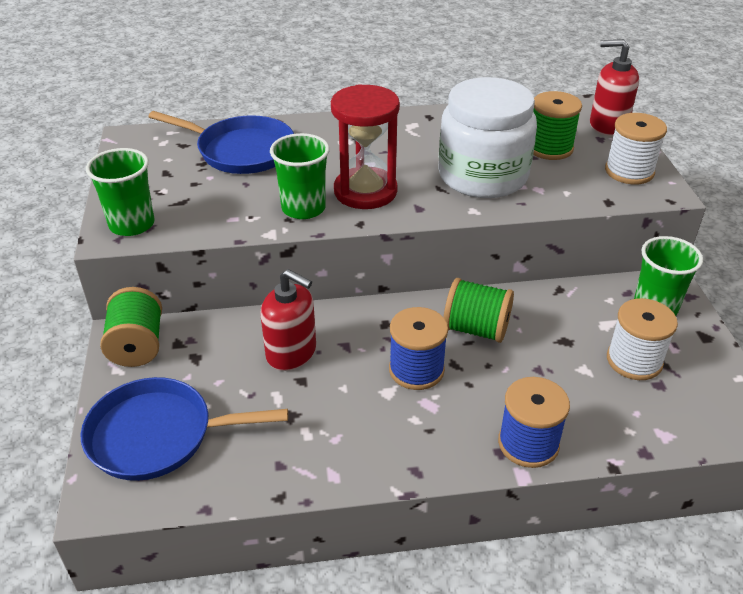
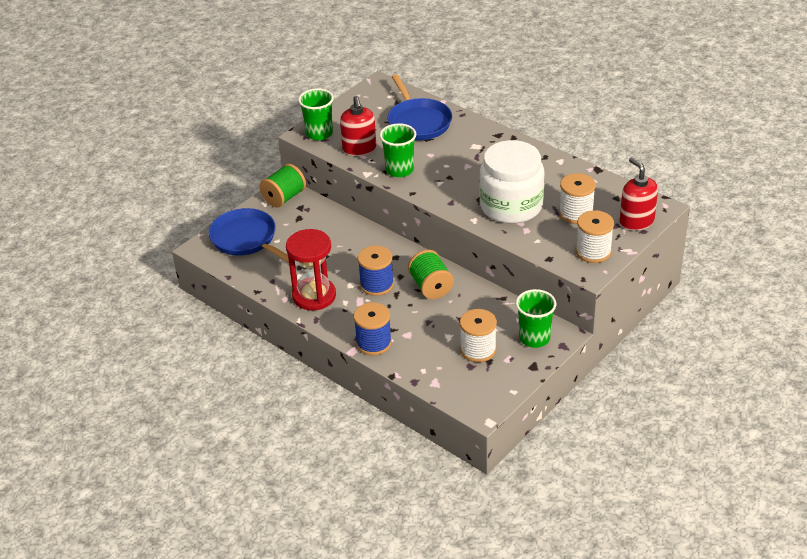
camera: 50 degrees right, 0 degrees up
red soap dispenser [260,269,316,371] -> red soap dispenser moved to [340,96,376,156]
red hourglass [331,84,400,209] -> red hourglass moved to [286,229,336,310]
green spool [533,91,582,160] -> white spool [559,173,596,224]

